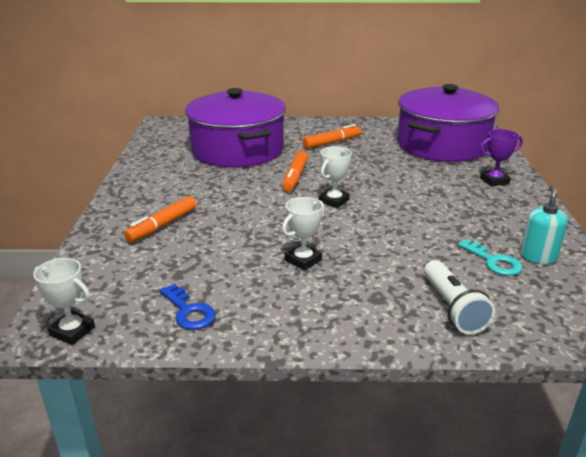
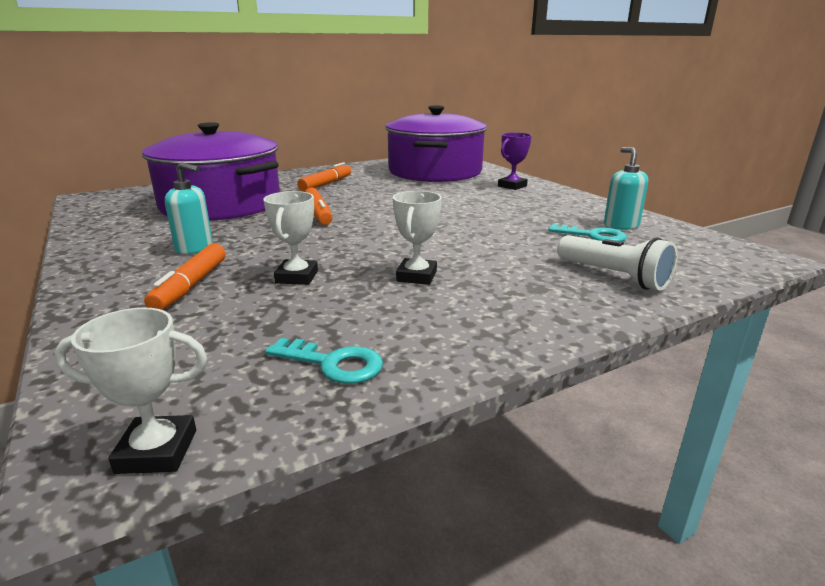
camera: 30 degrees left, 5 degrees down
blue key [160,284,216,330] -> turquoise key [265,338,383,384]
white trophy [319,146,352,208] -> white trophy moved to [263,191,318,285]
none -> turquoise soap dispenser [165,162,213,254]

